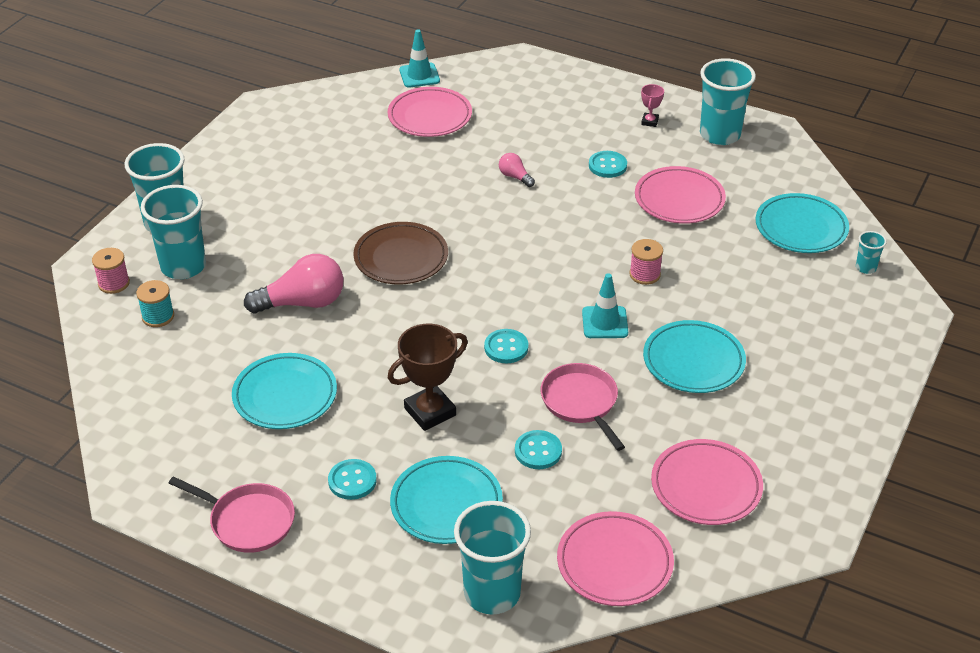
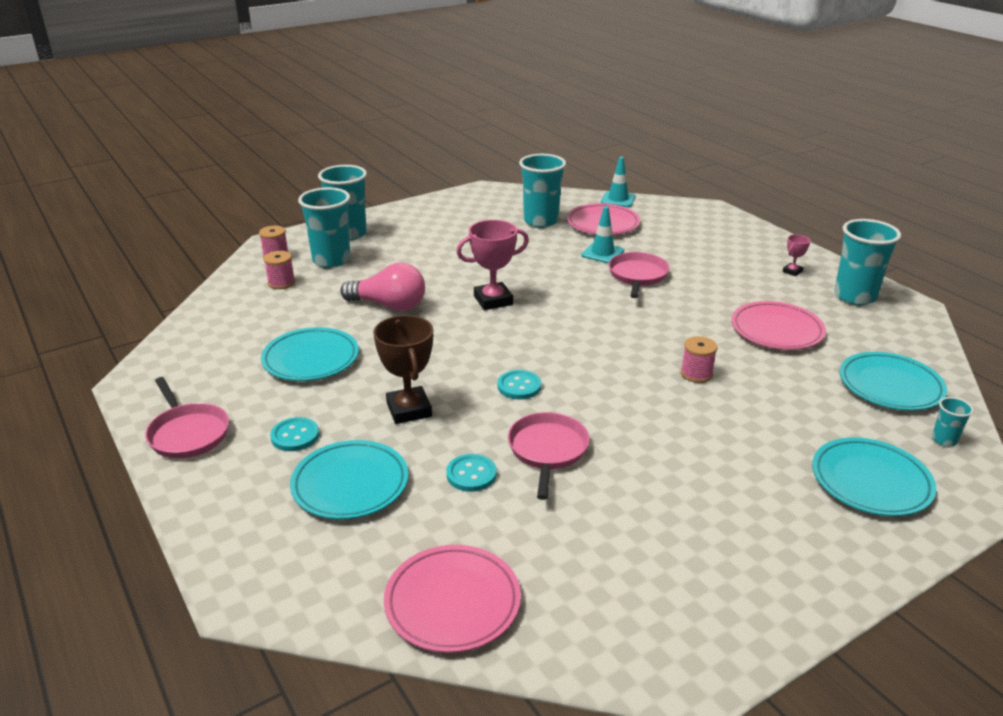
camera: 30 degrees right, 10 degrees down
turquoise spool [136,280,174,327] -> pink spool [264,251,295,289]
brown plate [353,222,448,284] -> pink trophy [456,220,529,310]
brown trophy [388,324,468,431] -> brown trophy turned 75 degrees clockwise [373,315,433,424]
turquoise cup [454,501,531,615] -> turquoise cup moved to [519,154,566,228]
pink light bulb [499,153,535,187] -> pink pan [609,252,669,298]
turquoise traffic cone [582,273,628,338] -> turquoise traffic cone moved to [581,206,624,264]
turquoise button [589,151,627,178] -> none
turquoise plate [643,320,746,393] -> turquoise plate moved to [812,438,936,516]
pink plate [651,439,763,525] -> none

